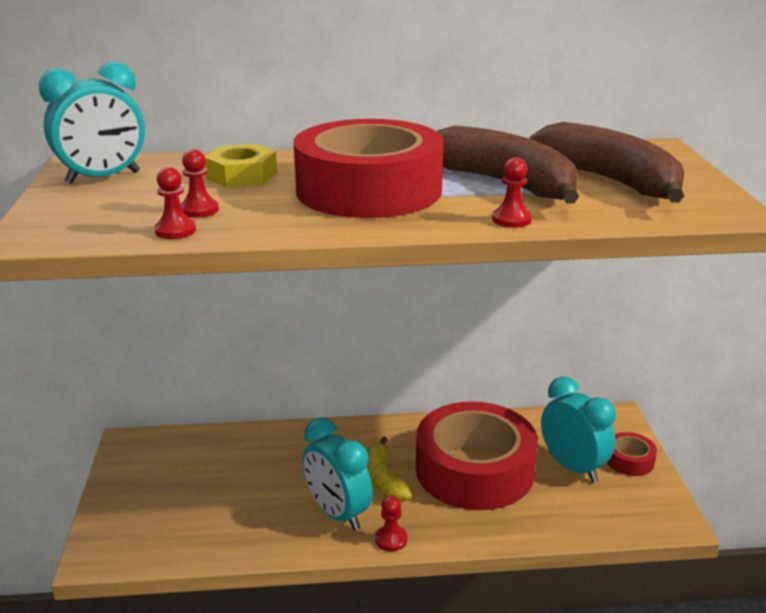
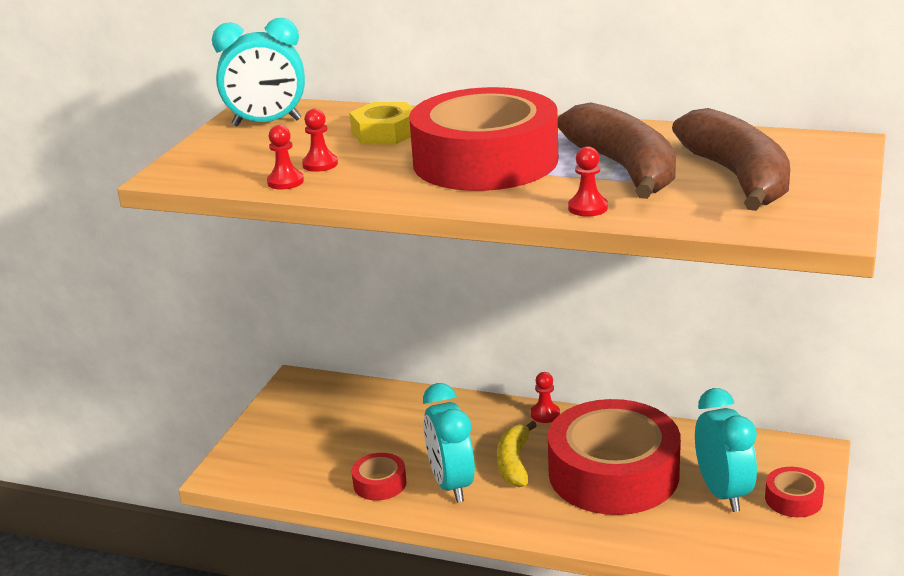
camera: 25 degrees right, 0 degrees up
red pawn [375,496,407,552] -> red pawn moved to [530,372,560,423]
none -> red tape [352,453,406,501]

